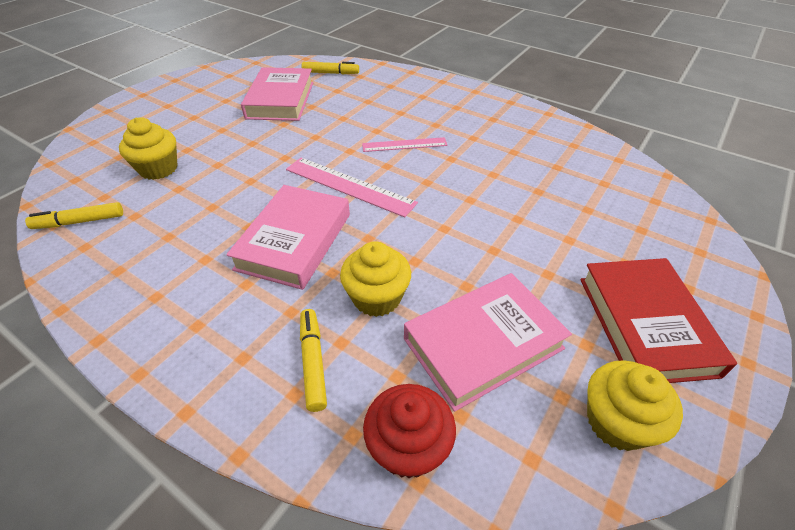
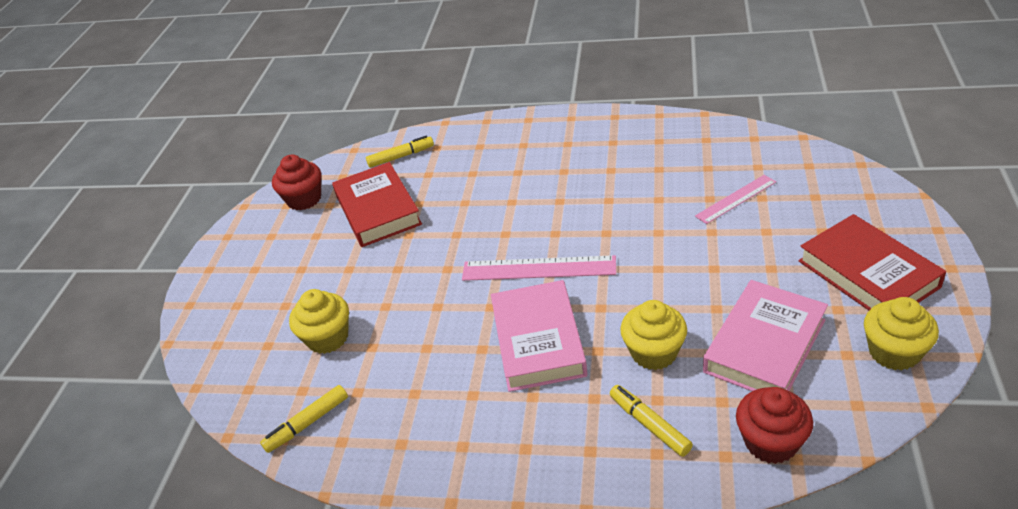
camera: 20 degrees left, 5 degrees down
pink book [241,67,313,121] -> red book [332,162,422,247]
pink ruler [362,137,448,152] -> pink ruler moved to [695,175,776,224]
none -> red cupcake [272,155,321,210]

